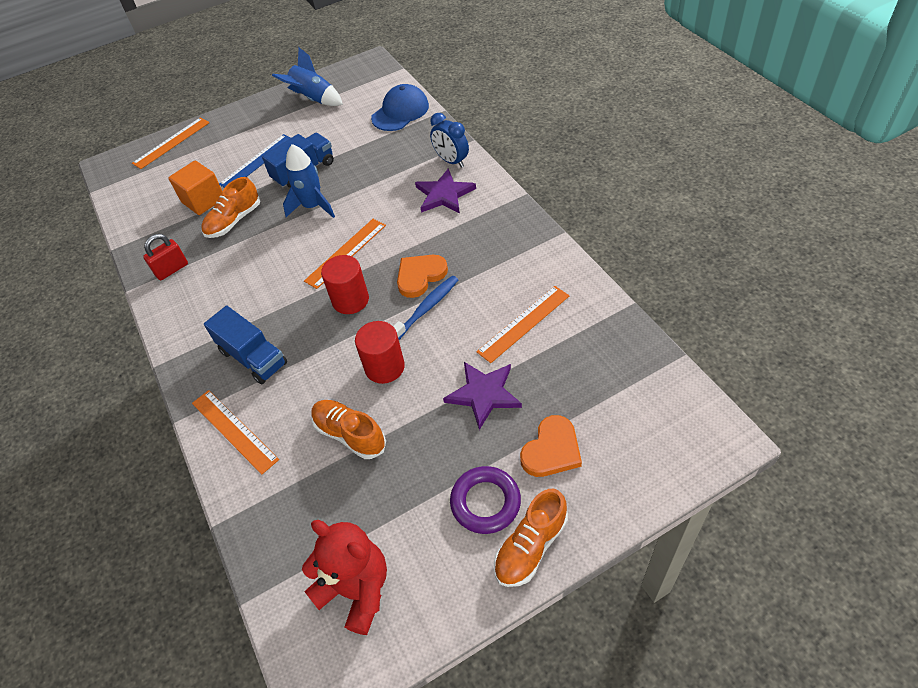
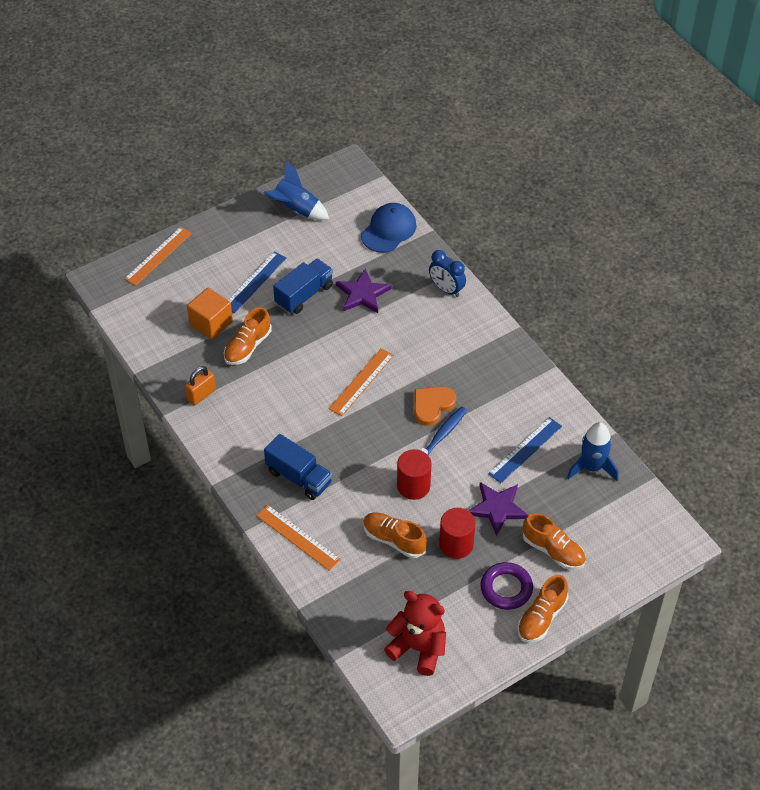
camera: 10 degrees left, 0 degrees up
red padlock [143,234,188,280] -> orange padlock [185,366,216,405]
blue rocket [283,144,335,218] -> blue rocket moved to [567,422,618,481]
red cylinder [321,255,369,314] -> red cylinder moved to [439,508,476,559]
purple star [415,169,476,214] -> purple star moved to [336,269,392,313]
orange ruler [476,286,570,363] -> blue ruler [488,417,562,483]
orange heart [520,415,582,477] -> orange shoe [523,513,586,570]

